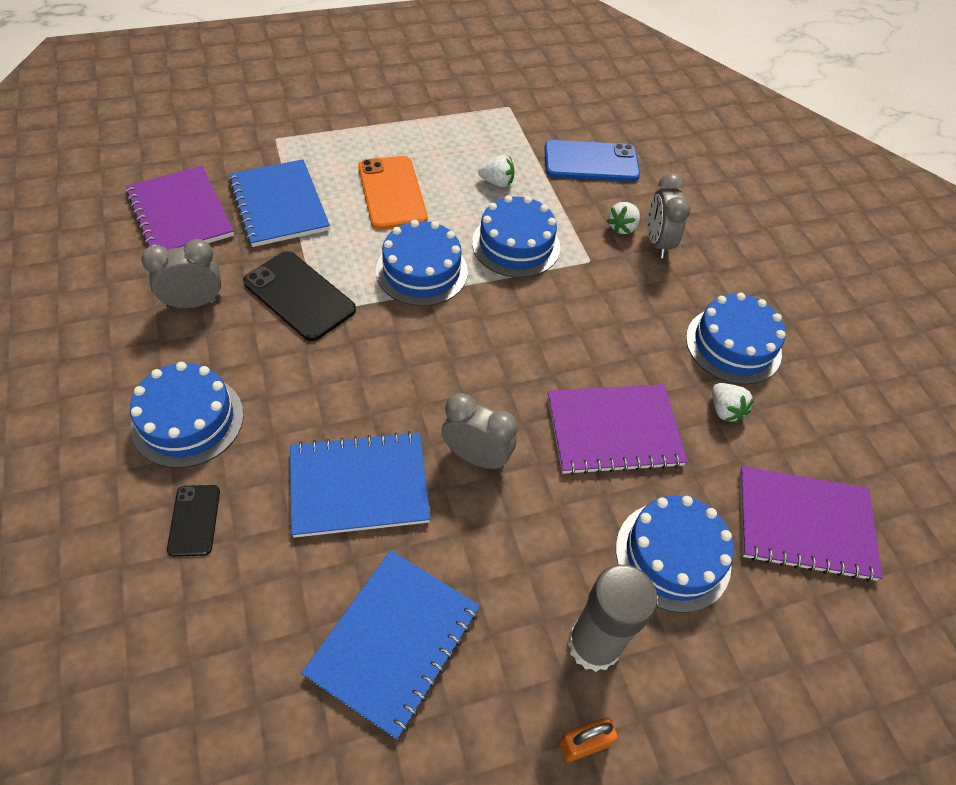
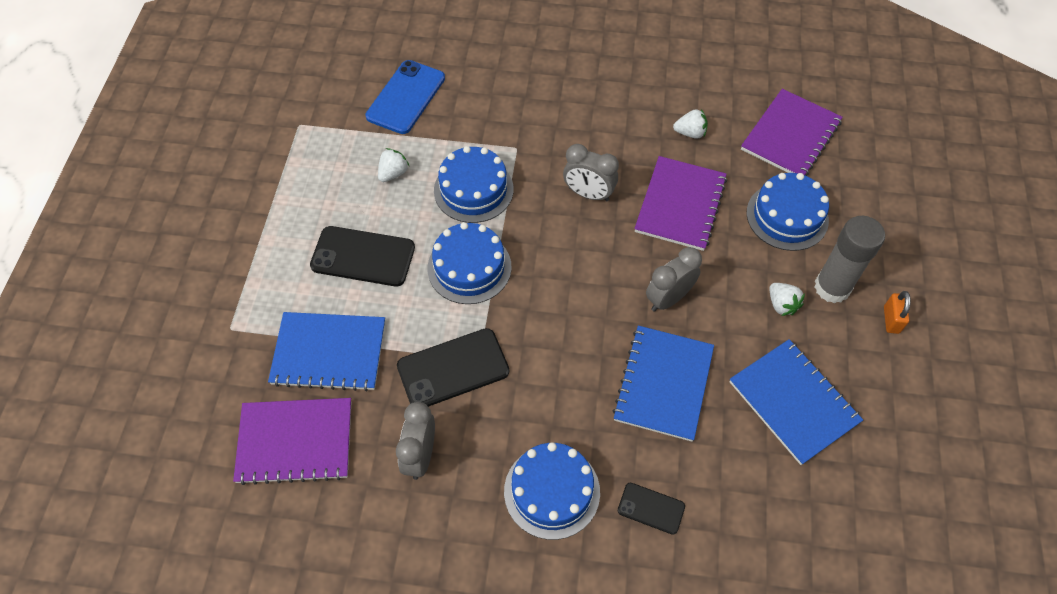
camera: 60 degrees left, 5 degrees up
orange phone [358,156,427,230] -> black phone [310,226,415,286]
white strawberry [607,202,640,234] -> white strawberry moved to [769,283,805,316]
grey clock [648,173,691,258] -> grey clock moved to [563,144,619,201]
blue cake [686,293,786,385] -> none

